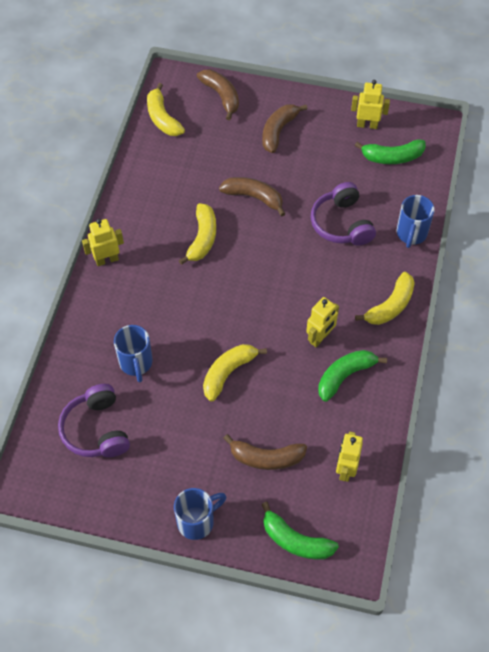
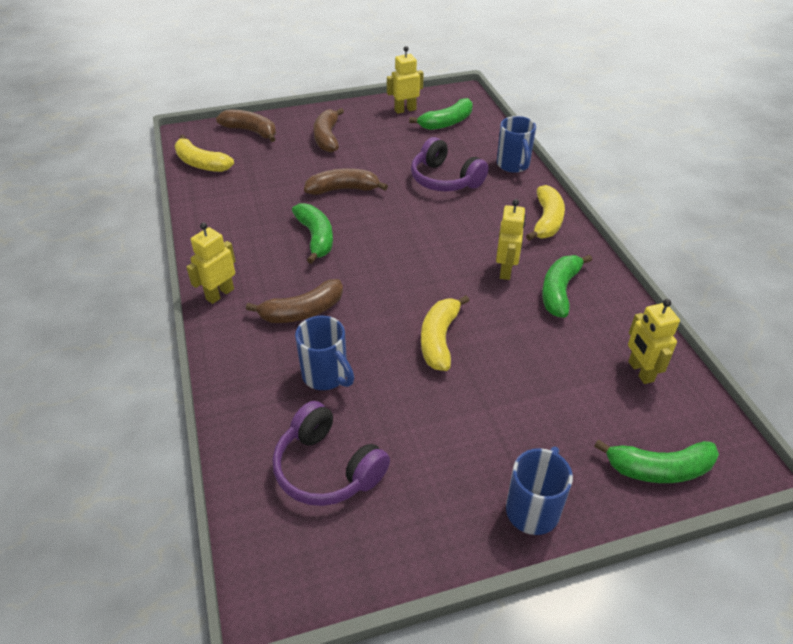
camera: 30 degrees left, 15 degrees down
yellow banana [179,203,216,265] -> green banana [292,203,333,264]
brown banana [223,434,307,470] -> brown banana moved to [246,279,343,323]

